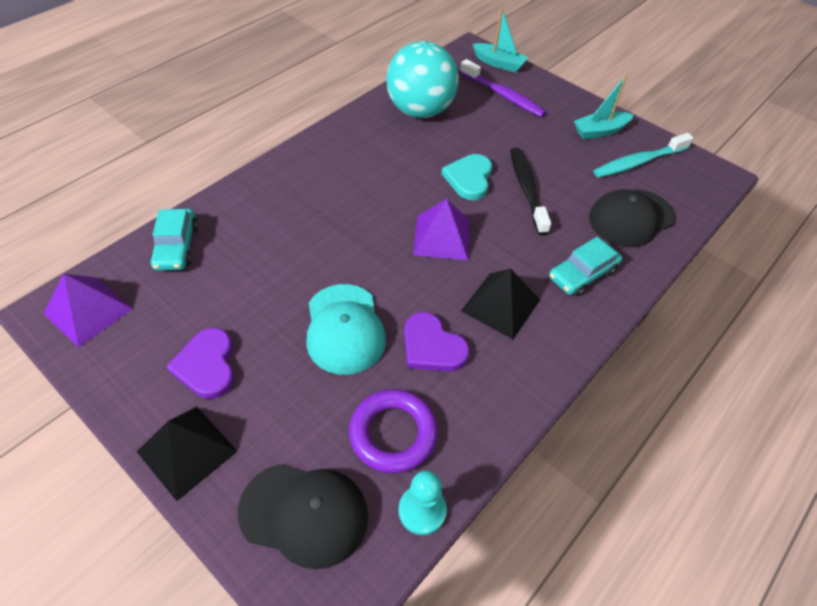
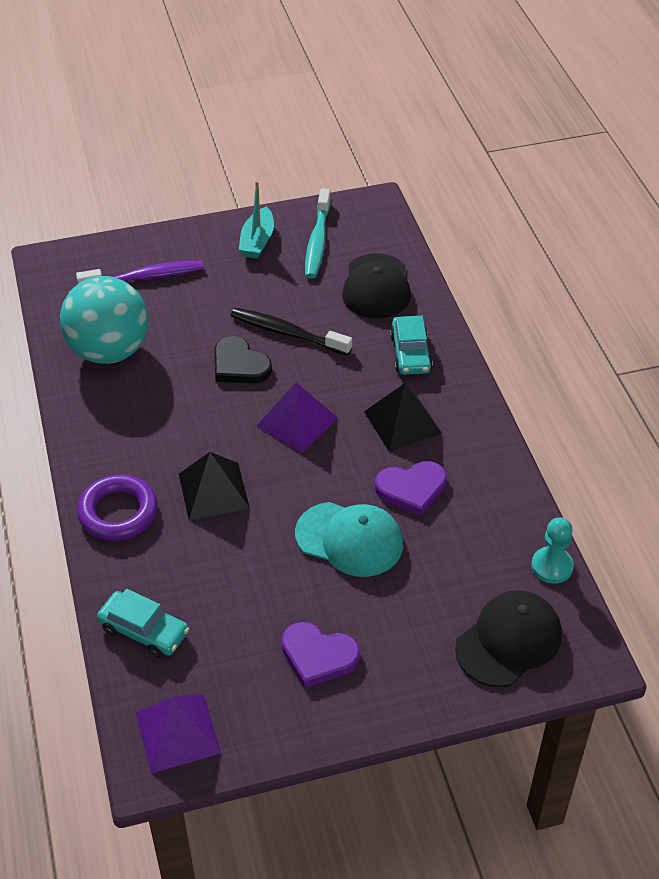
camera: 55 degrees left, 5 degrees down
black pyramid [137,407,238,501] -> black pyramid moved to [179,452,250,520]
purple ring [349,389,438,473] -> purple ring moved to [77,475,158,541]
turquoise heart [441,154,492,200] -> black heart [215,336,272,384]
turquoise boat [473,8,528,73] -> none

